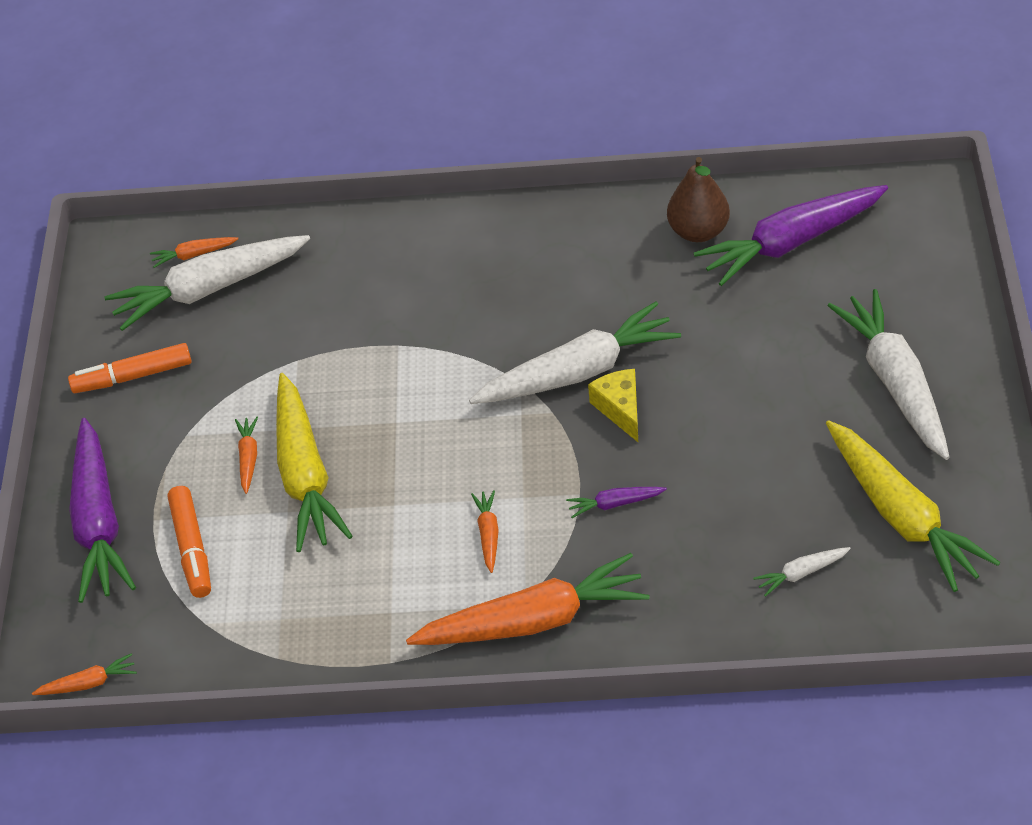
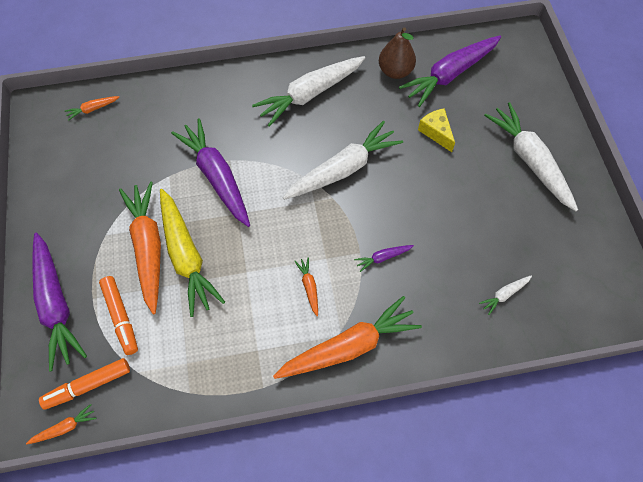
camera: 15 degrees left, 15 degrees up
orange marker [68,343,192,393] -> orange marker moved to [39,358,130,410]
white carrot [105,235,310,331] -> white carrot moved to [252,56,365,127]
orange carrot [235,416,258,494] -> orange carrot [119,182,161,314], size x2.34
yellow cheese [588,369,638,442] -> yellow cheese moved to [418,108,455,152]
yellow carrot [826,420,1000,592] -> none
none -> purple carrot [171,118,250,227]

